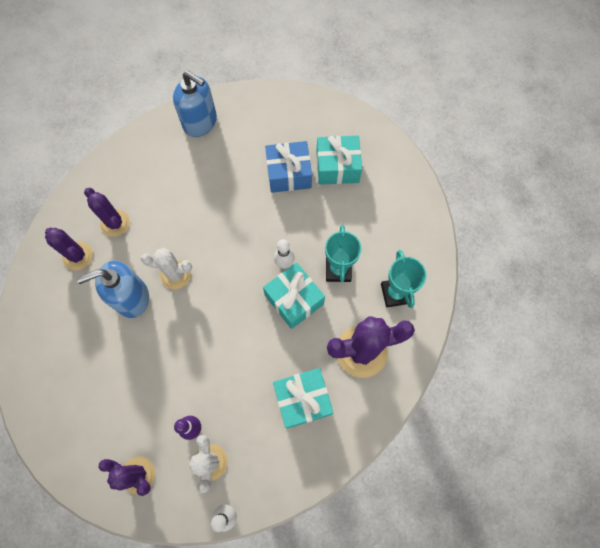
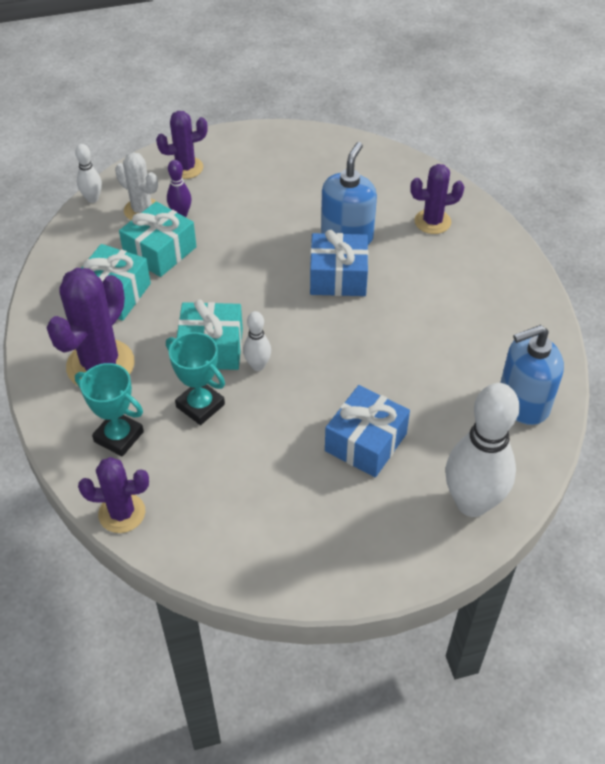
camera: 130 degrees right, 20 degrees down
purple cactus [84,188,130,237] -> purple cactus moved to [78,457,149,533]
white cactus [141,248,192,289] -> blue gift [310,230,368,296]
turquoise gift [316,136,362,185] -> turquoise gift moved to [119,202,196,277]
none -> white bowling pin [445,383,520,517]

